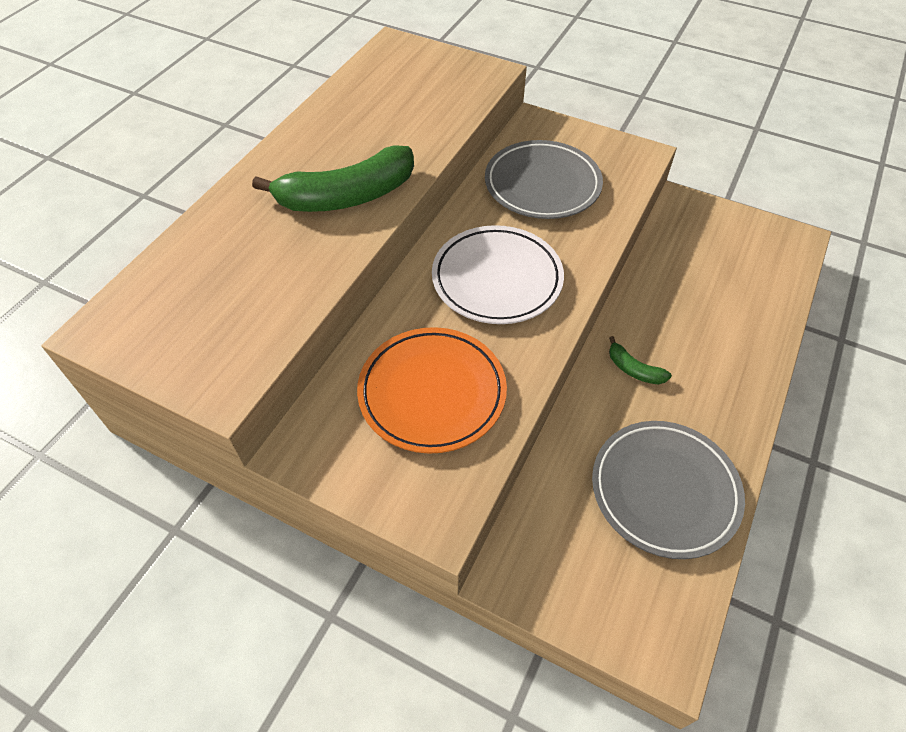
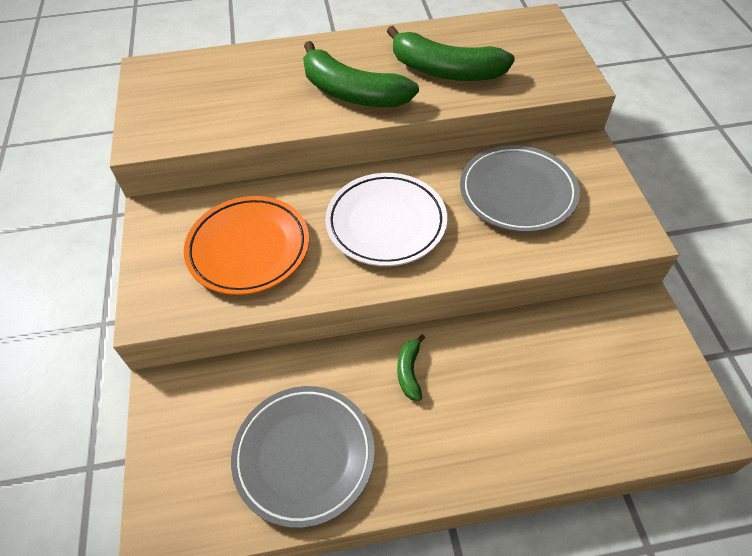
camera: 55 degrees right, 0 degrees up
none -> green banana [387,26,515,81]

